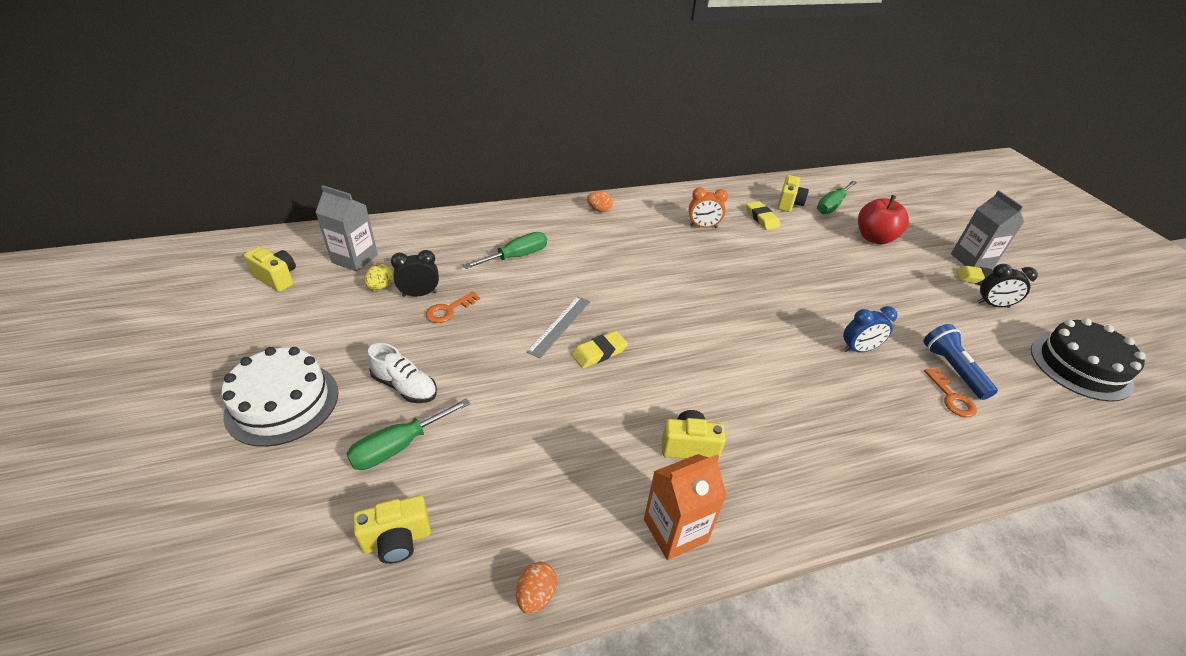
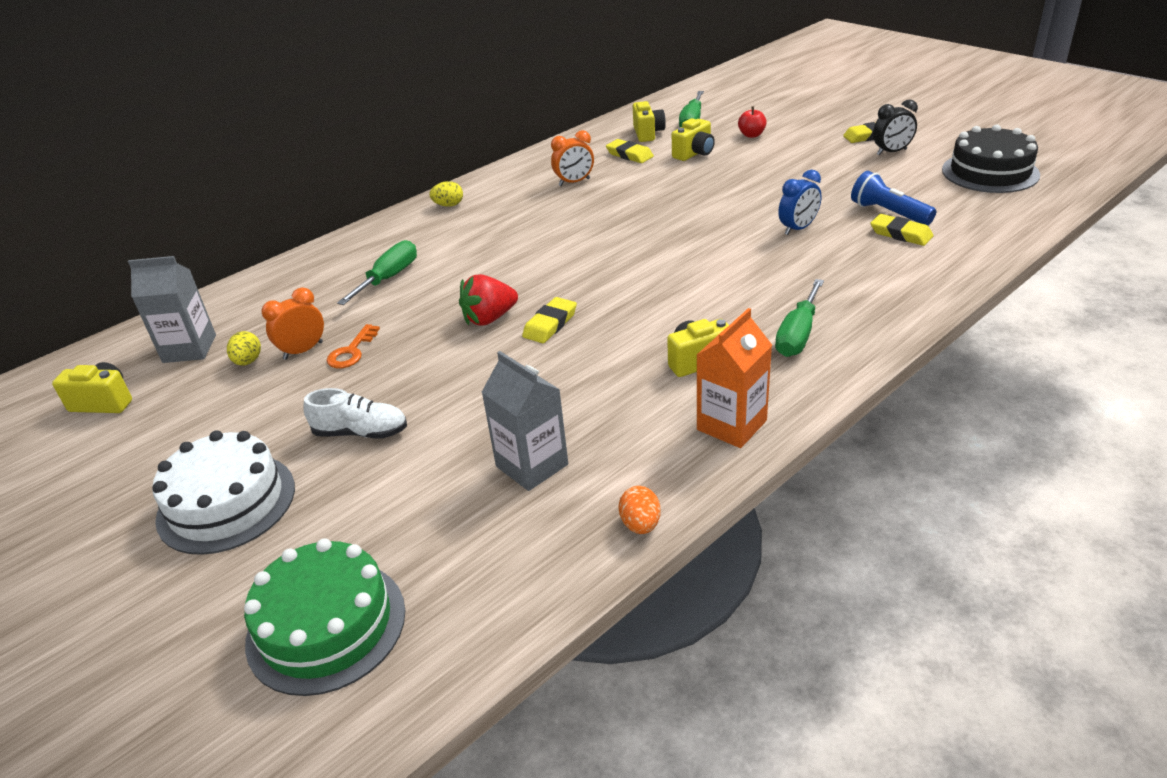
camera: 20 degrees left, 5 degrees down
green screwdriver [347,398,470,470] -> green screwdriver moved to [775,279,824,357]
yellow camera [353,495,431,564] -> yellow camera moved to [672,118,715,161]
black clock [391,250,439,297] -> orange clock [262,287,324,360]
grey ruler [526,296,591,358] -> red strawberry [459,274,518,326]
orange egg [587,191,613,212] -> yellow egg [429,181,463,207]
red apple [858,195,909,245] -> red apple [738,107,767,138], size x0.54
orange key [924,368,977,417] -> yellow eraser [871,214,934,246]
grey carton [951,190,1024,268] -> grey carton moved to [481,351,568,491]
none -> green cake [244,538,405,696]

